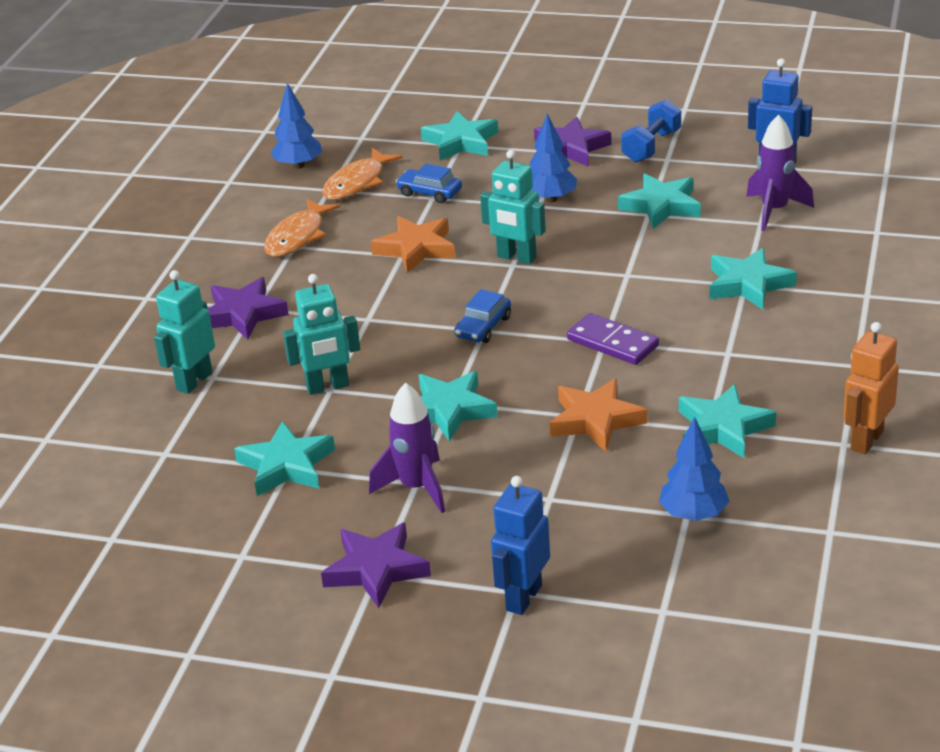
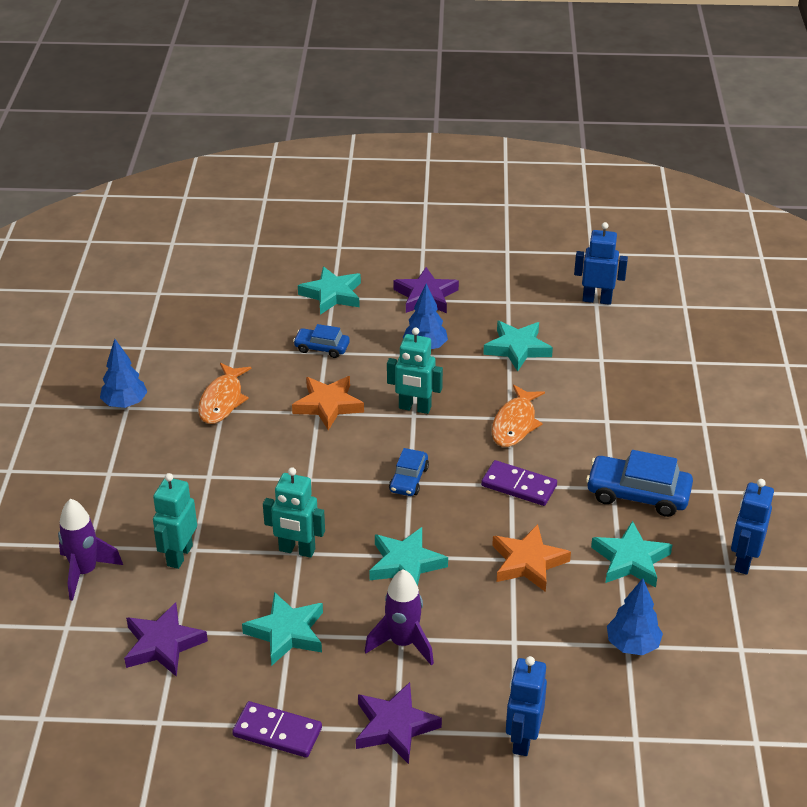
camera: 15 degrees left, 5 degrees up
purple star [208,277,289,340] -> purple star moved to [124,602,208,677]
blue tree [270,83,322,169] -> blue tree moved to [100,339,147,408]
turquoise robot [283,274,360,395] -> turquoise robot turned 45 degrees clockwise [263,468,325,558]
orange fish [322,148,403,200] -> orange fish moved to [492,385,545,447]
blue dumbbell [621,100,681,163] -> none
turquoise star [709,247,797,310] -> none
purple rocket [746,114,814,231] -> purple rocket moved to [58,499,123,601]
orange robot [843,322,899,455] -> blue robot [731,479,774,575]
none -> purple domino [232,701,322,758]
none -> blue car [586,450,693,517]

